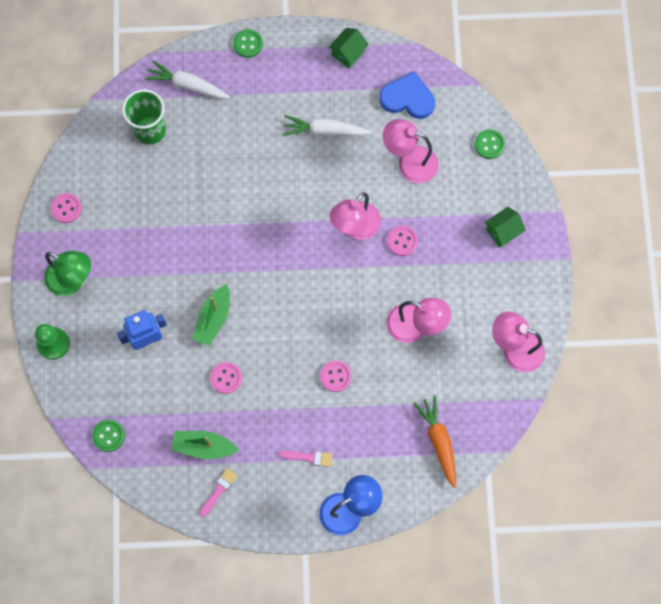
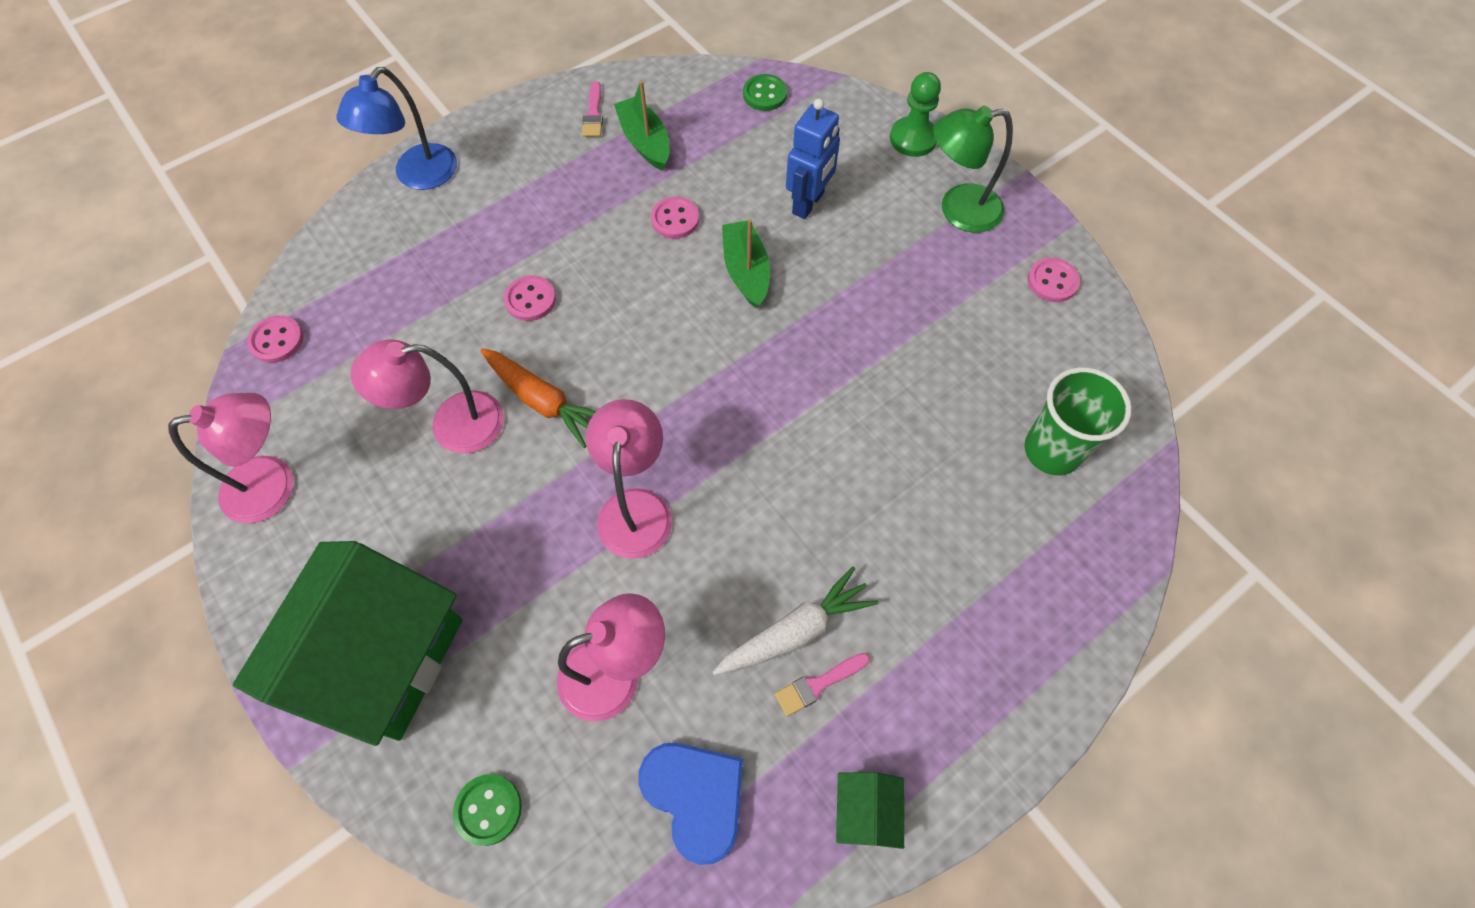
camera: 145 degrees right, 10 degrees down
white carrot [145,60,230,99] -> none
green boat [171,431,239,459] -> green boat turned 90 degrees counterclockwise [614,81,670,171]
green button [233,29,263,58] -> none
pink brush [279,451,333,467] -> pink brush moved to [775,653,870,717]
blue heart [380,71,435,119] -> blue heart turned 105 degrees counterclockwise [638,743,743,865]
pink button [387,226,418,256] -> pink button moved to [247,315,304,363]
orange carrot [413,396,456,488] -> orange carrot moved to [481,348,595,448]
green house [484,207,526,248] -> green house [233,541,462,746], size x2.47

